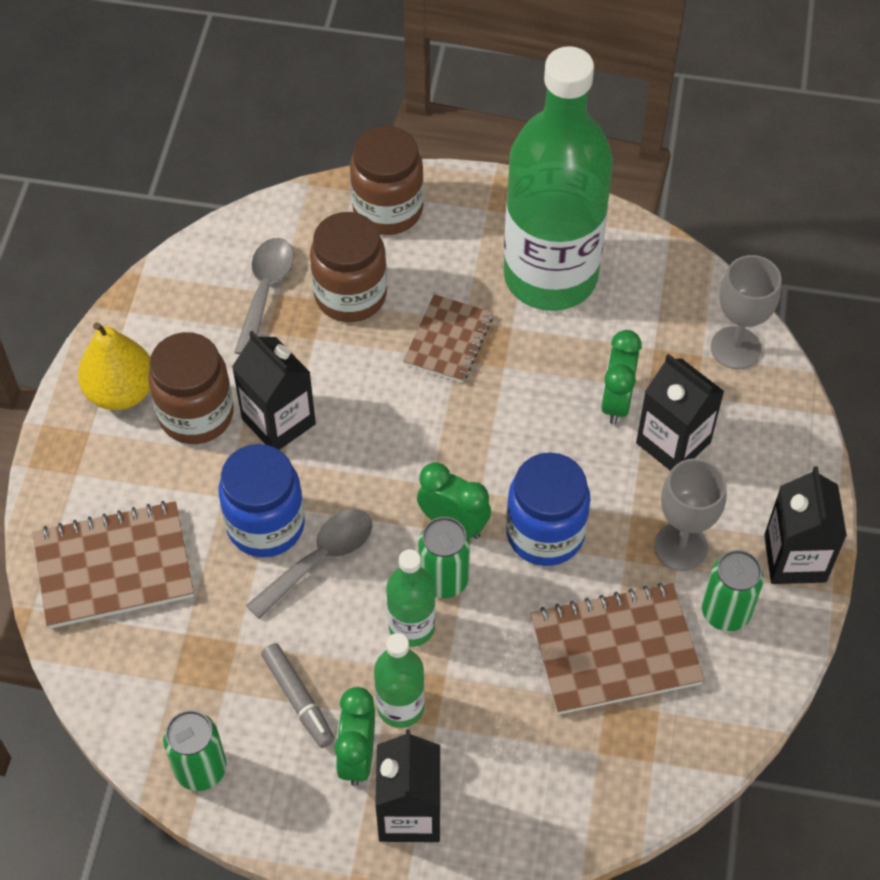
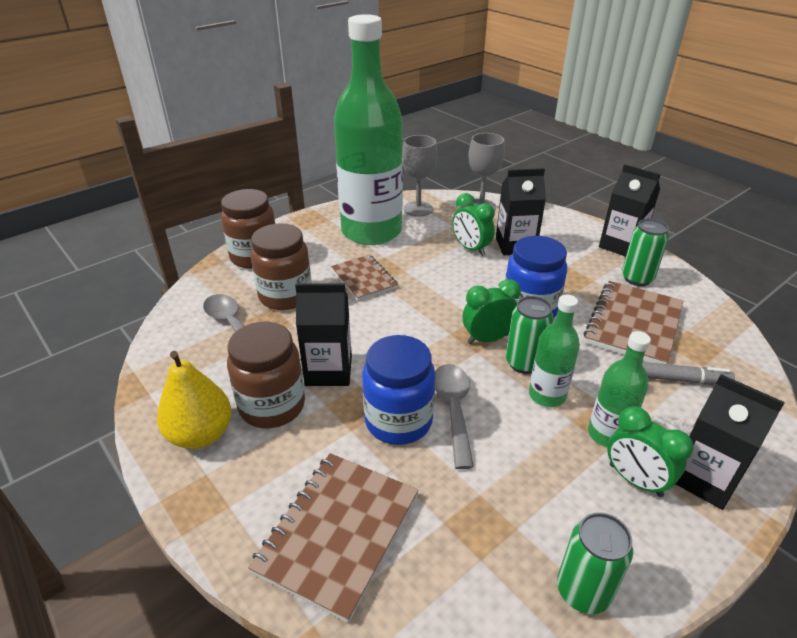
camera: 50 degrees left, 20 degrees down
grey marker [261,643,335,748] -> grey marker moved to [642,362,735,385]
grey goblet [654,458,727,571] -> grey goblet moved to [402,135,438,217]

